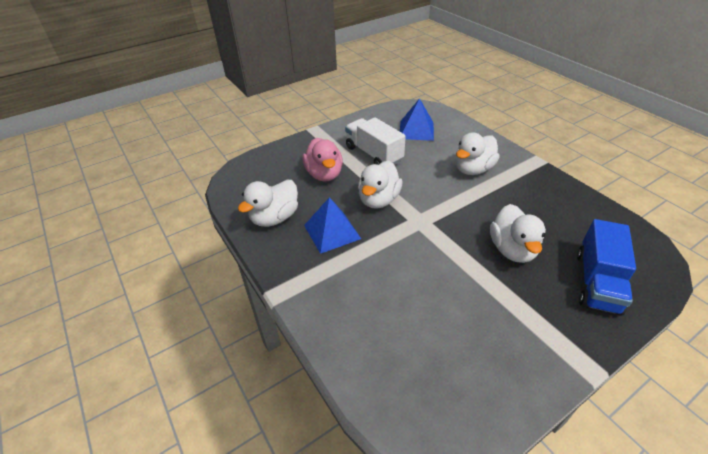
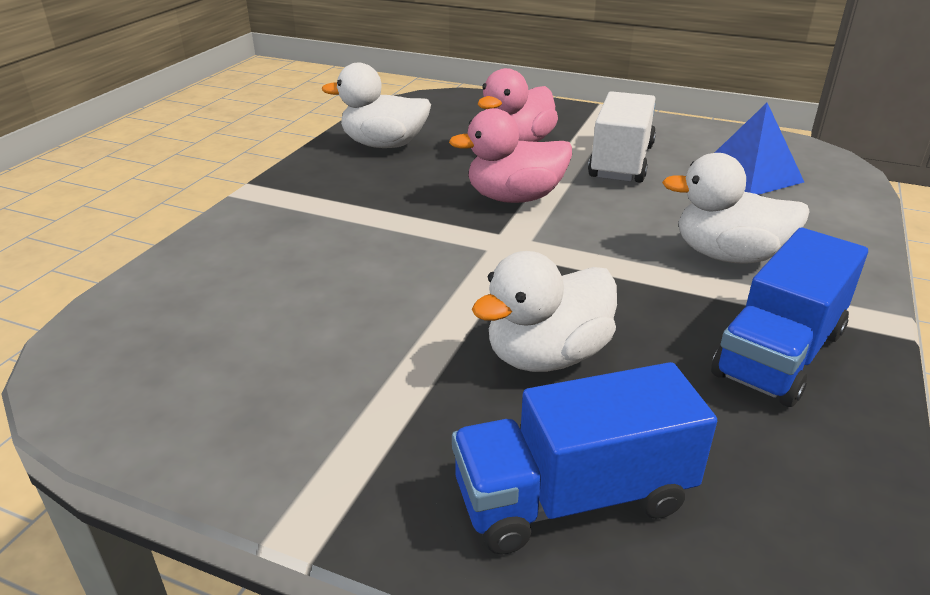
camera: 55 degrees right, 10 degrees down
blue pyramid [304,197,361,254] -> none
white duck [358,161,403,209] -> pink duck [449,108,572,203]
none -> blue truck [711,228,868,407]

